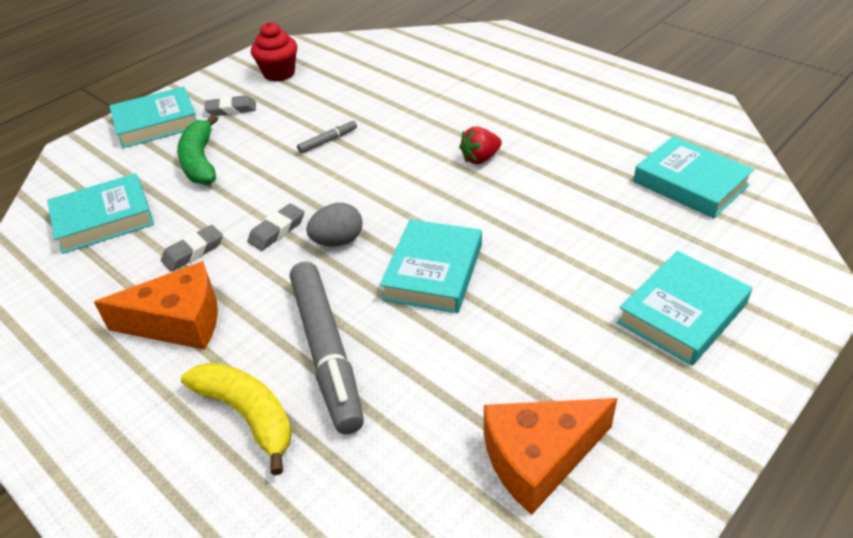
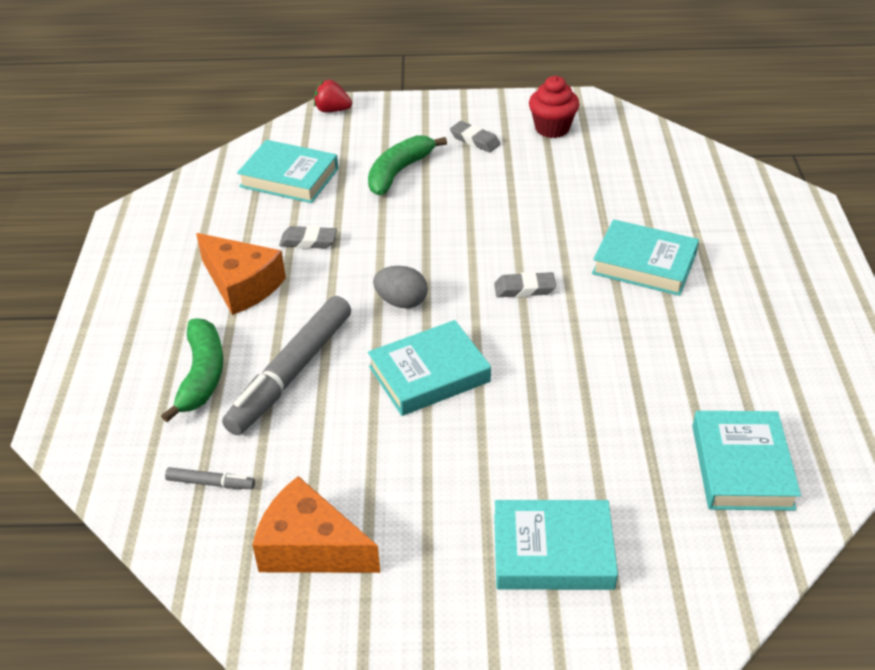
camera: 45 degrees right, 0 degrees up
turquoise book [109,86,197,148] -> turquoise book moved to [592,219,699,296]
yellow banana [181,362,292,475] -> green banana [161,318,223,422]
grey eraser [248,204,304,251] -> grey eraser moved to [494,272,556,297]
grey marker [297,120,357,154] -> grey marker moved to [165,467,255,489]
red strawberry [459,127,502,164] -> red strawberry moved to [314,80,352,112]

